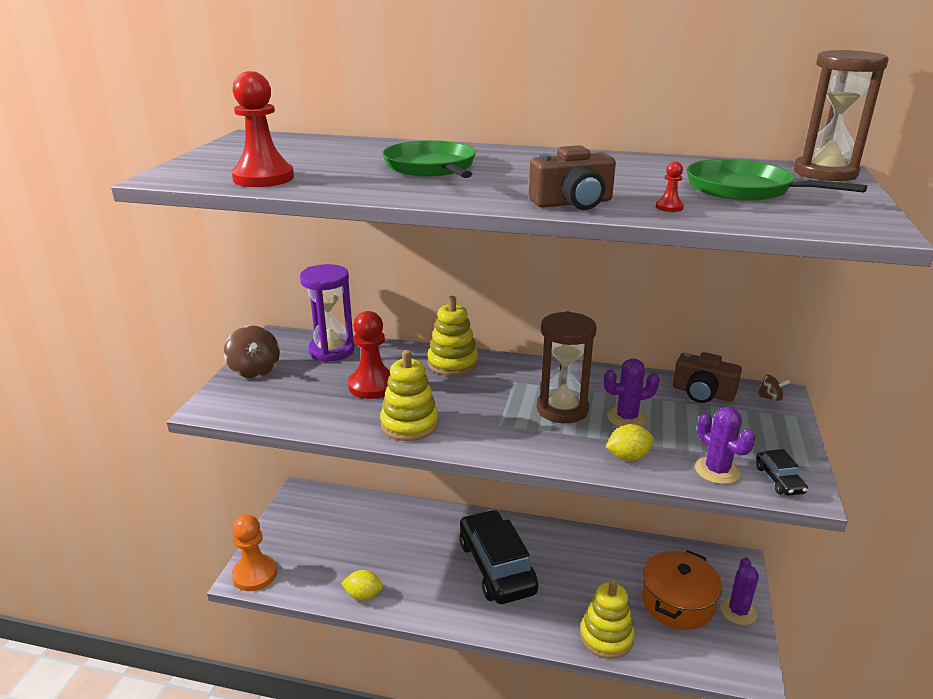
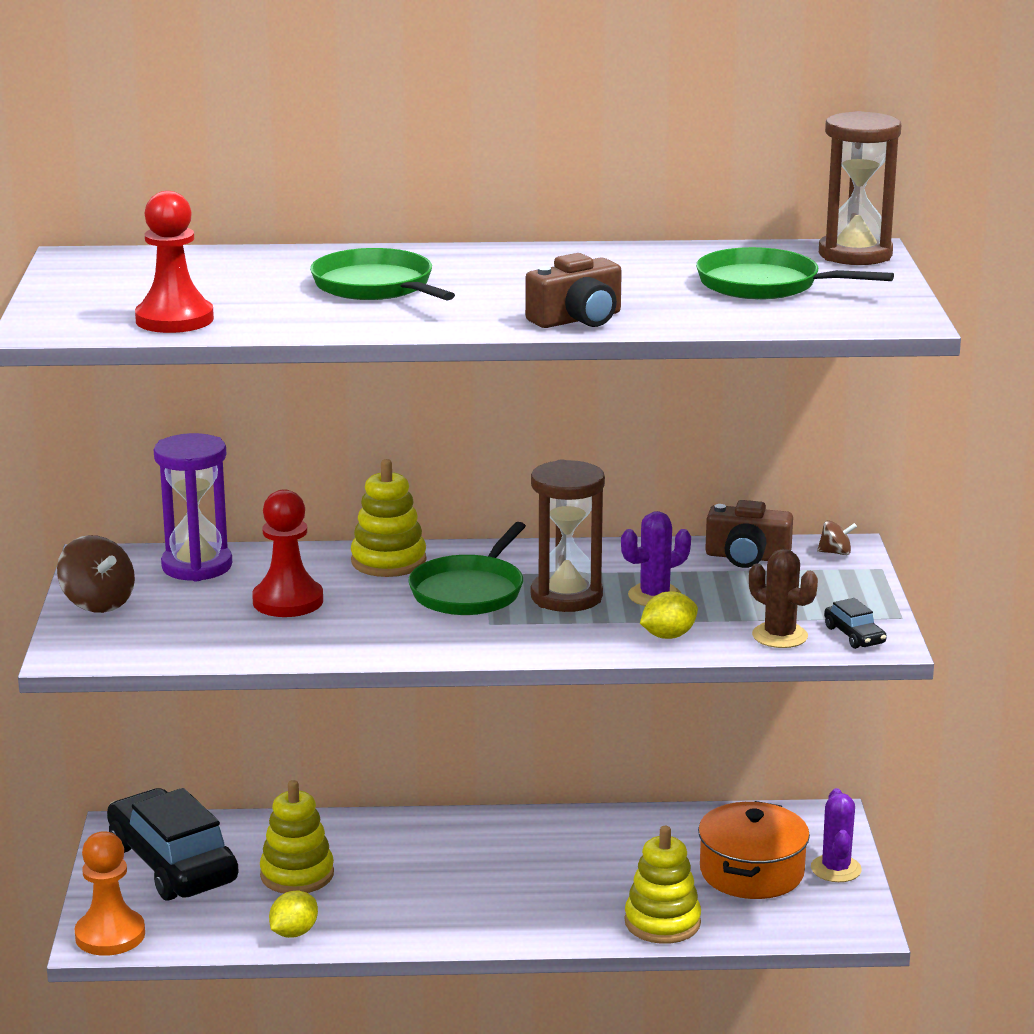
camera: 15 degrees left, 5 degrees down
yellow lemon [341,570,383,601] -> yellow lemon turned 45 degrees counterclockwise [269,891,318,938]
yellow stacking toy [380,350,439,441] -> yellow stacking toy moved to [260,780,334,893]
black car [459,509,538,604] -> black car moved to [107,788,239,901]
red pawn [656,161,684,212] -> none
purple cactus [695,407,755,484] -> brown cactus [749,549,818,648]
none -> green pan [408,522,526,615]

